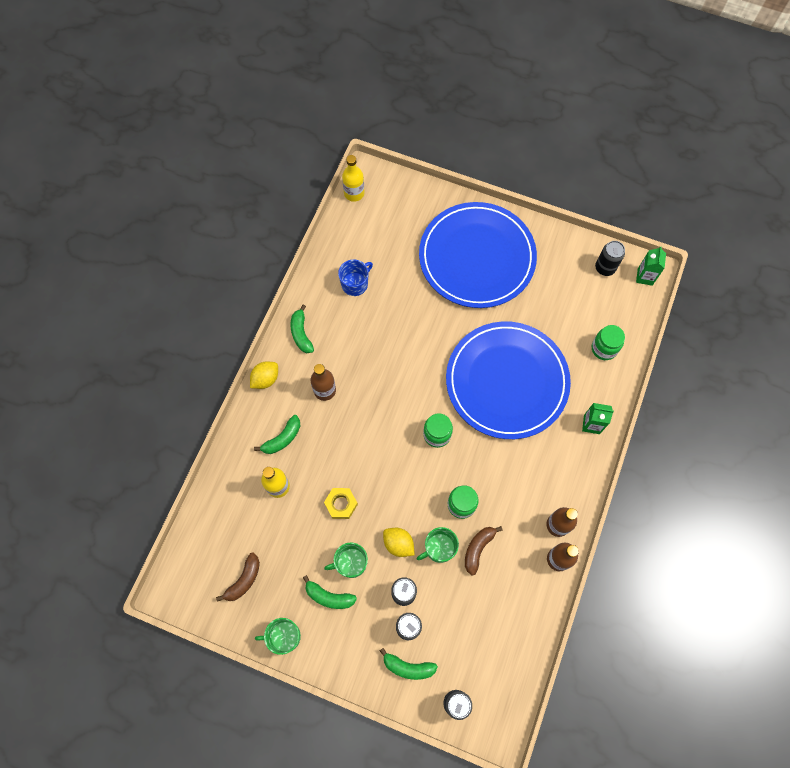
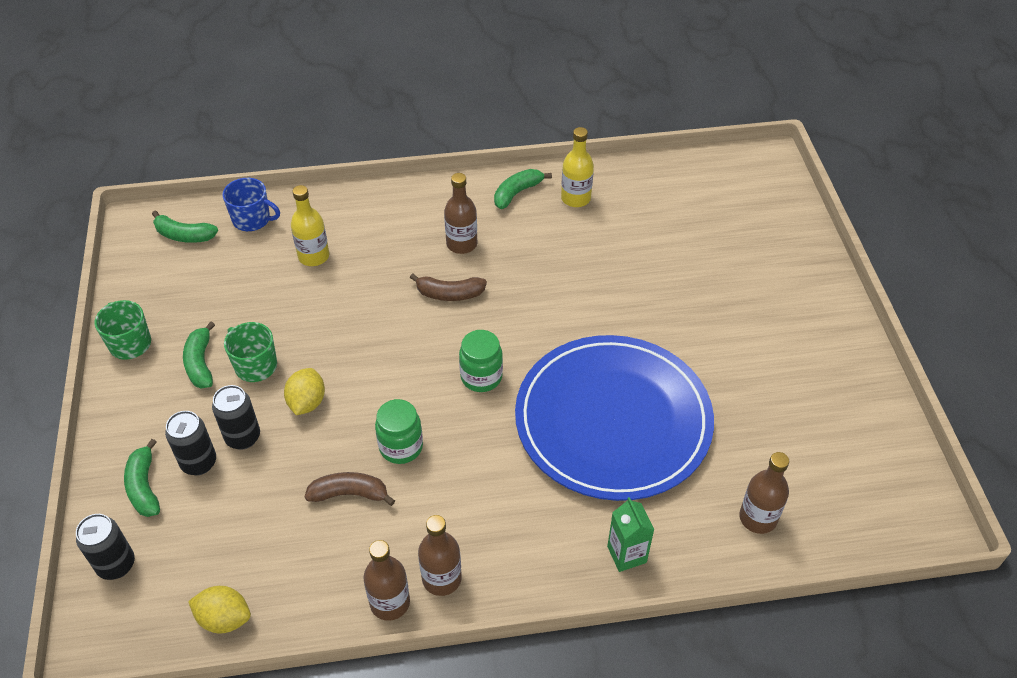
camera: 60 degrees right, 20 degrees down
brown banana [216,553,260,602] -> brown banana moved to [410,273,487,301]
yellow lemon [250,361,278,389] -> yellow lemon moved to [188,586,251,633]
green banana [254,415,300,454] -> green banana moved to [152,210,218,243]
yellow nut [324,488,358,519] -> none
blue mug [338,259,373,296] -> blue mug moved to [222,178,280,231]
yellow bottle [342,155,365,202] -> yellow bottle moved to [561,127,594,207]
green mug [417,527,459,563] -> none
blue plate [419,202,537,308] -> none
green jar [592,325,625,360] -> brown bottle [739,452,789,534]
black can [595,241,625,276] -> none
green carton [636,246,666,286] -> none

